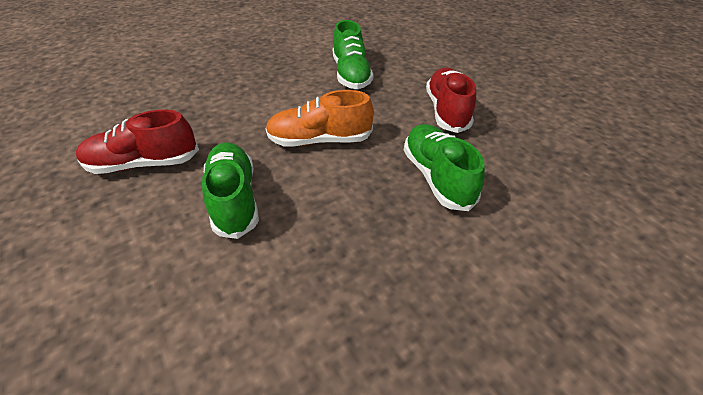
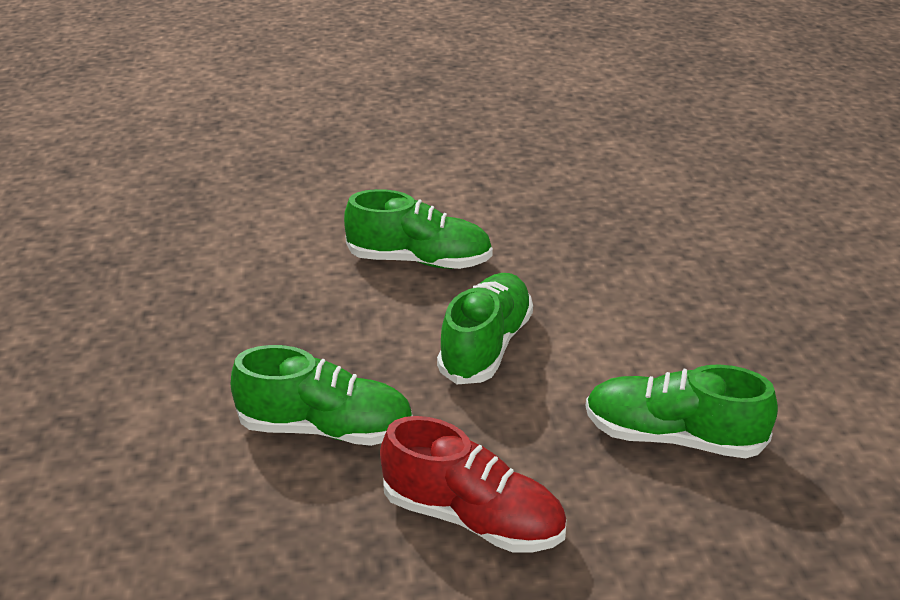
camera: 115 degrees right, 10 degrees down
red shoe [76,109,199,174] -> none
orange shoe [265,90,374,147] -> green shoe [437,273,533,384]

